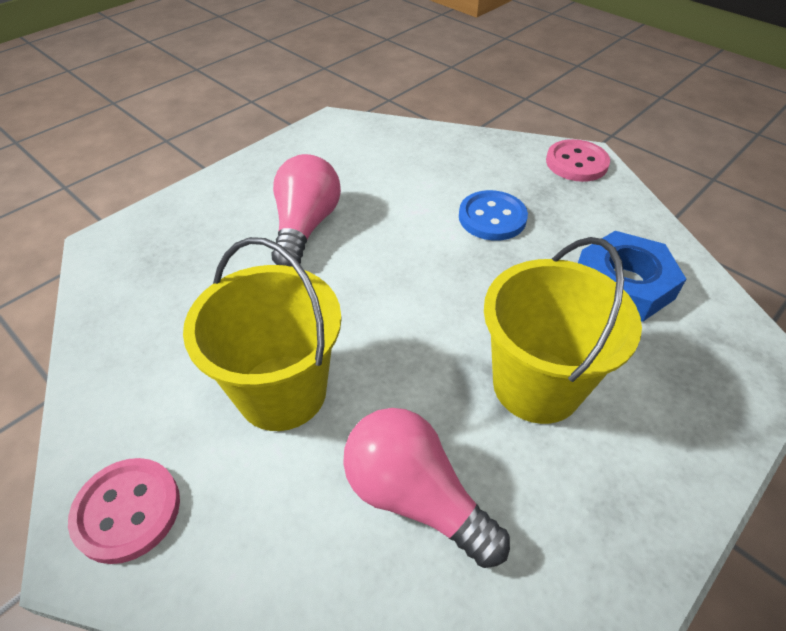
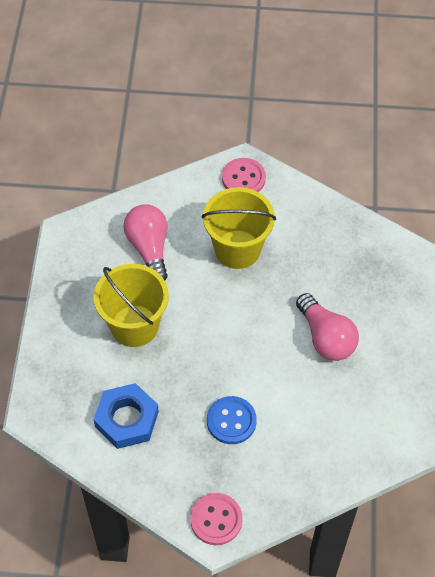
camera: 140 degrees right, 10 degrees up
pink light bulb [343,408,510,568] -> pink light bulb turned 105 degrees counterclockwise [123,204,168,280]

